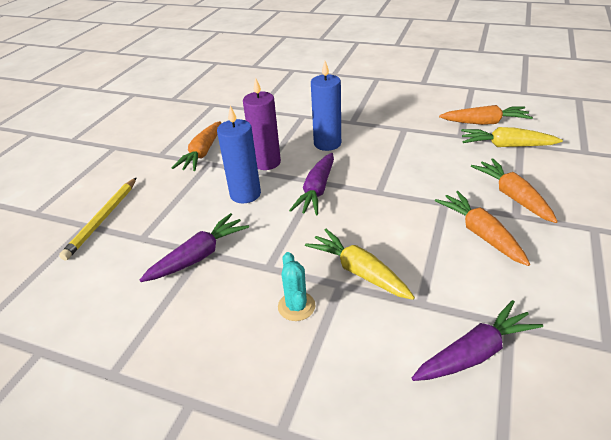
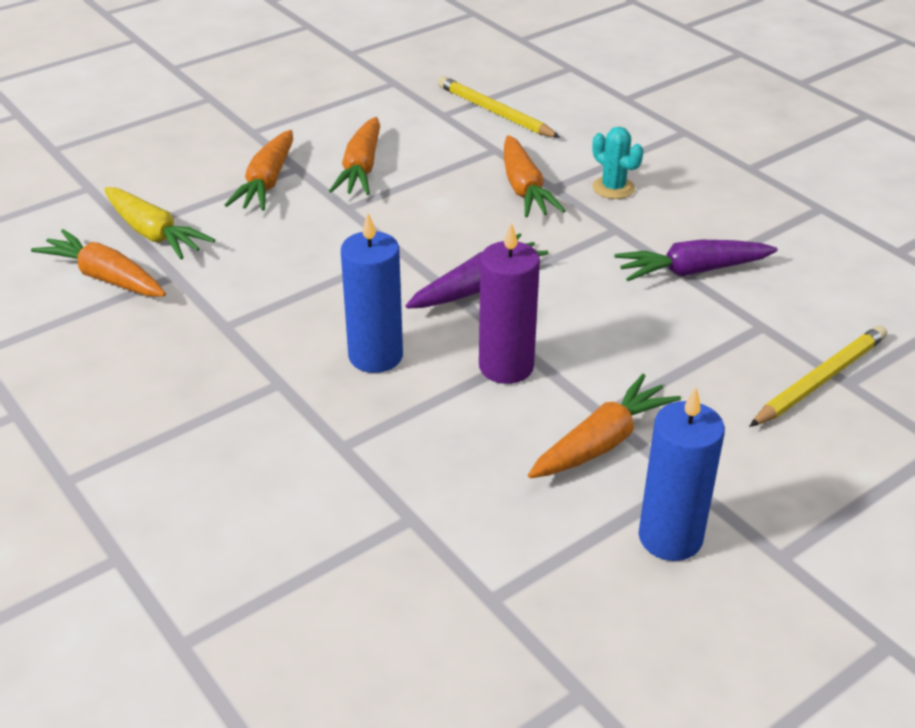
camera: 150 degrees left, 0 degrees up
blue candle [217,106,261,203] -> blue candle moved to [639,388,725,561]
turquoise cactus [278,252,315,321] -> turquoise cactus turned 60 degrees counterclockwise [592,127,644,199]
yellow carrot [305,229,415,300] -> orange carrot [504,135,565,217]
purple carrot [412,300,543,381] -> yellow pencil [438,76,561,138]

